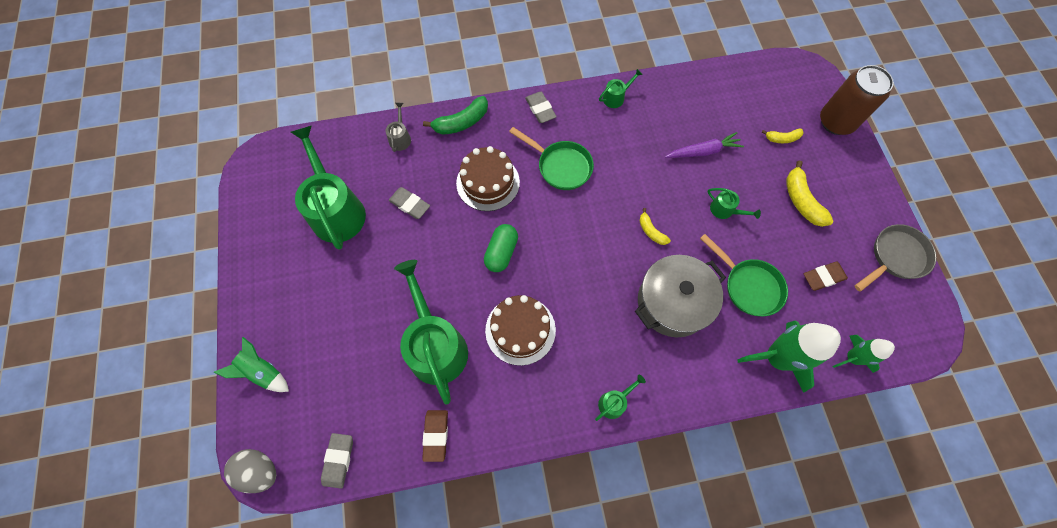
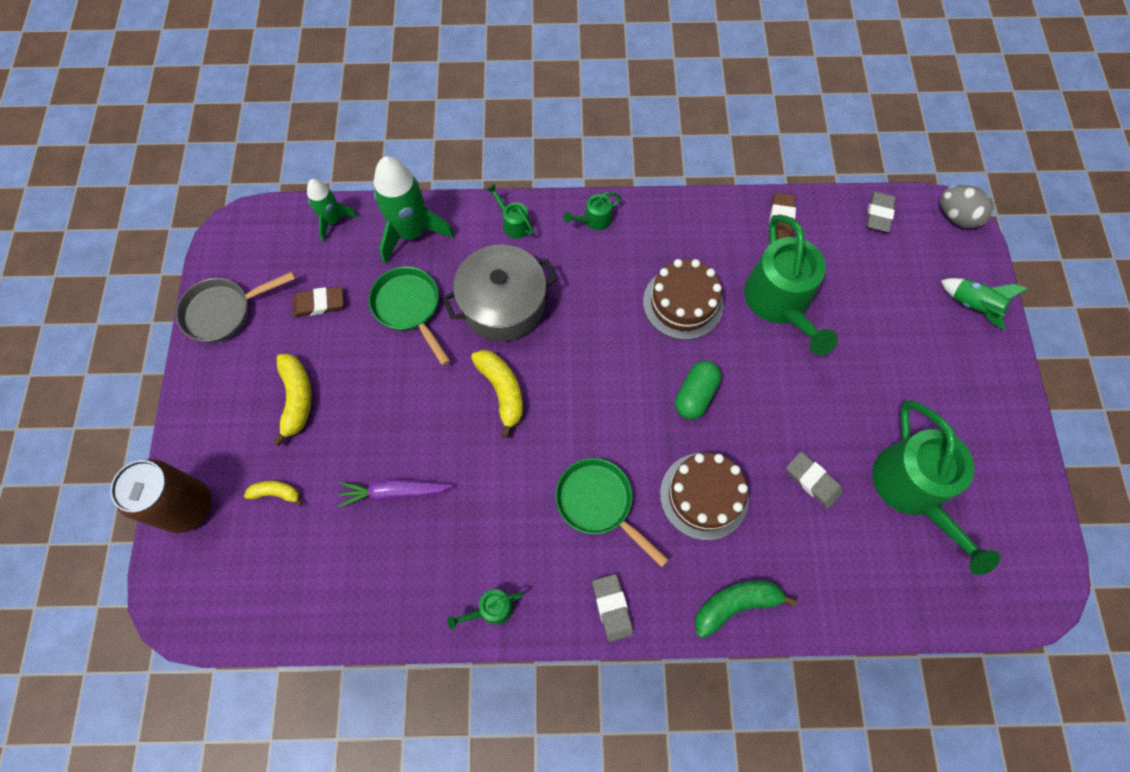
camera: 170 degrees left, 0 degrees up
grey watering can [386,103,411,152] -> none
yellow banana [639,208,671,245] -> yellow banana [471,350,523,438], size x1.70
green watering can [707,188,761,219] -> green watering can moved to [487,184,534,239]

